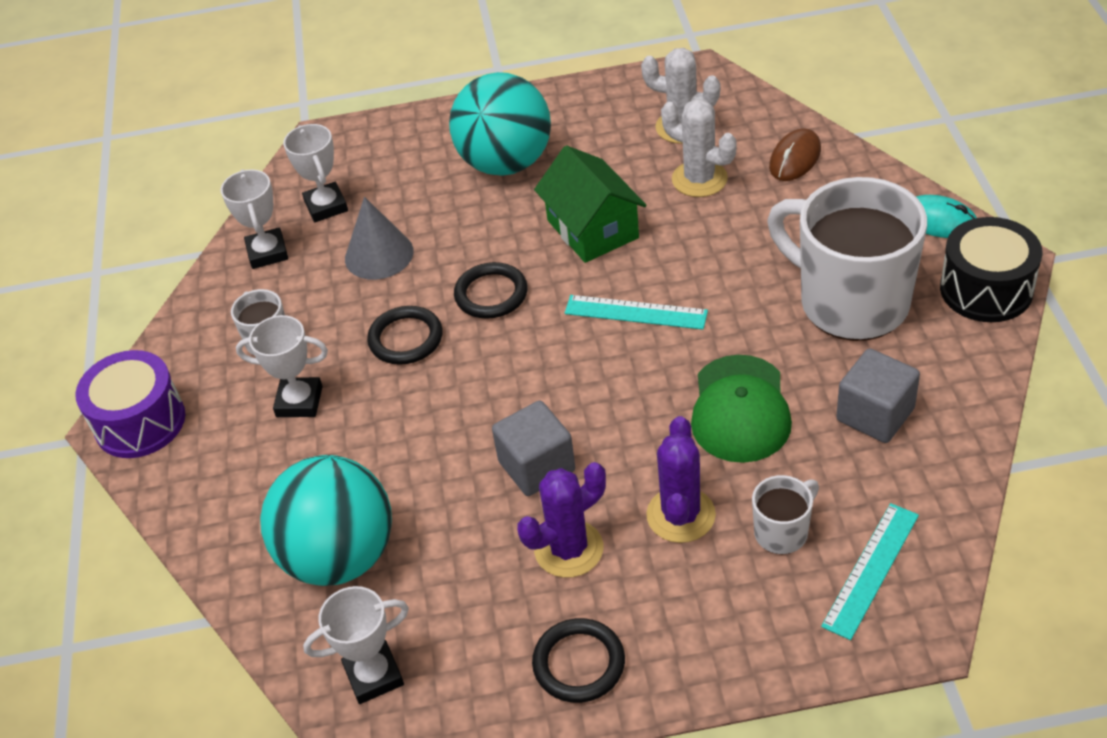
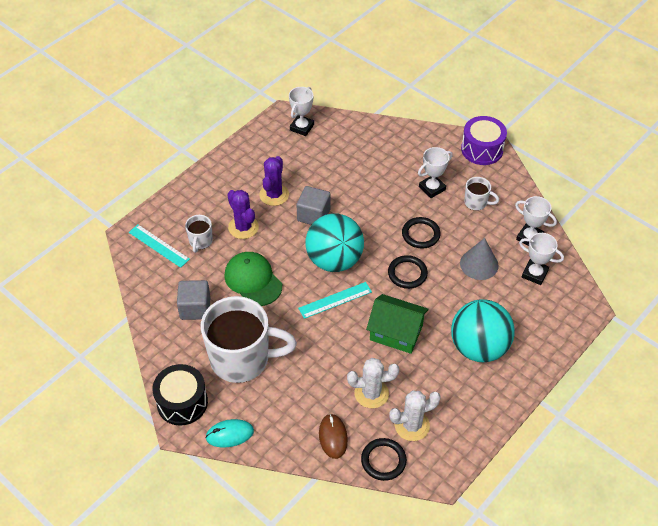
camera: 135 degrees right, 5 degrees up
turquoise ball [260,455,392,586] -> turquoise ball moved to [306,213,364,272]
black ring [532,618,625,703] -> black ring moved to [361,438,407,481]
turquoise ruler [821,503,919,640] -> turquoise ruler turned 45 degrees counterclockwise [129,224,190,268]

